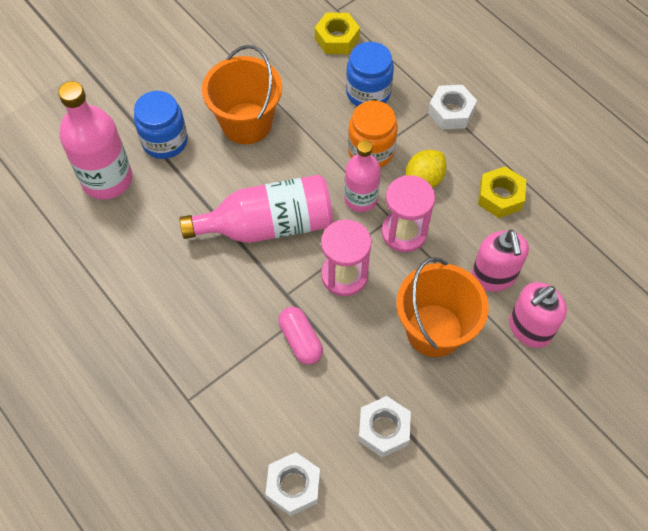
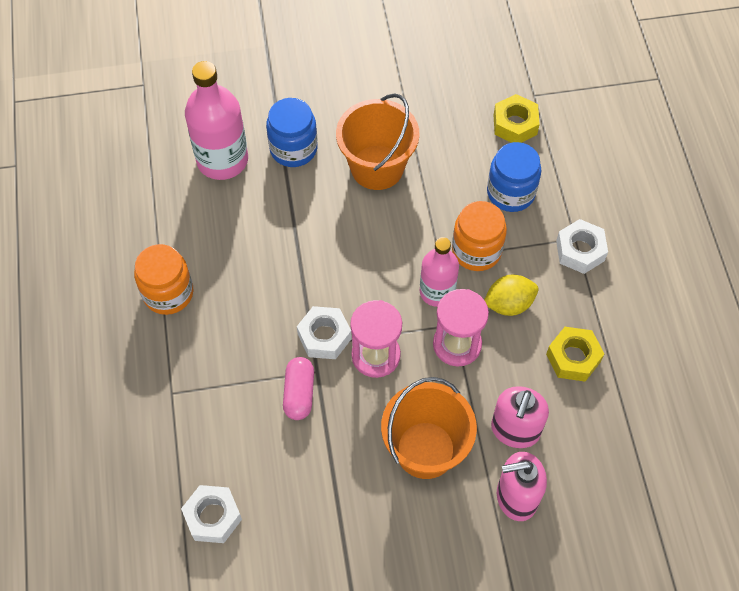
camera: 30 degrees right, 0 degrees up
pink bottle [179,175,333,243] -> none
white nut [358,396,411,458] -> white nut moved to [297,306,352,359]
none -> orange jar [134,244,193,315]

